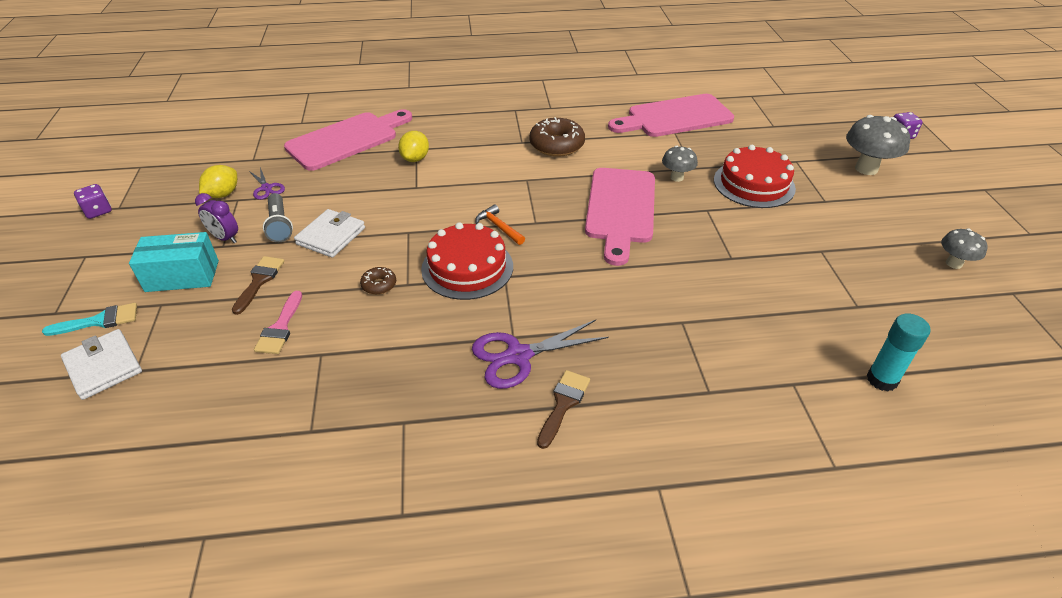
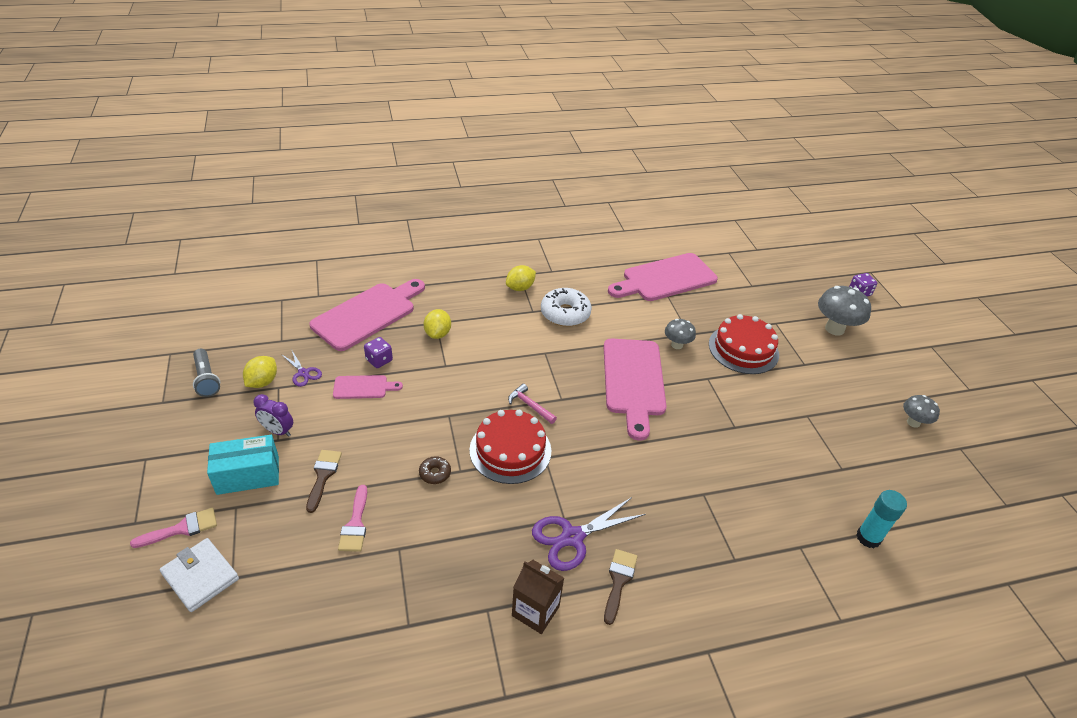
camera: 10 degrees left, 0 degrees up
turquoise brush [42,303,137,336] -> pink brush [130,508,217,548]
purple dice [74,184,112,219] -> purple dice moved to [364,337,393,368]
grey flashlight [263,193,293,242] -> grey flashlight moved to [193,349,220,397]
white wallet [294,209,365,258] -> none
orange hammer [475,204,525,245] -> pink hammer [508,384,557,424]
brown donut [529,117,585,157] -> white donut [541,288,592,327]
none -> pink cutting board [333,375,403,399]
none -> yellow lemon [506,265,536,291]
none -> brown carton [512,560,564,634]

